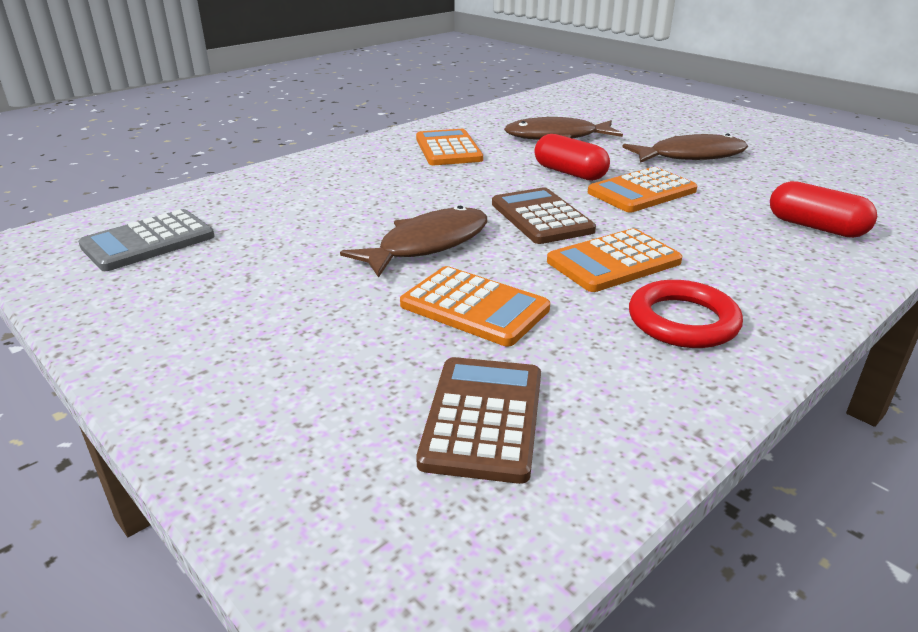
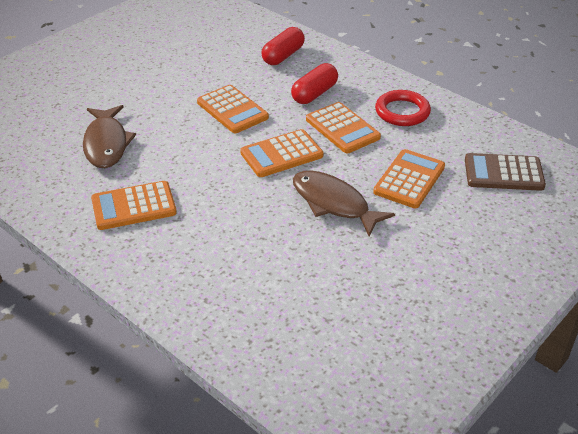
camera: 95 degrees left, 10 degrees up
grey calculator [78,209,214,271] -> none
brown calculator [492,187,596,244] -> orange calculator [240,129,324,177]
red capsule [534,134,610,181] -> red capsule moved to [291,63,338,104]
brown fish [622,133,748,163] -> none

